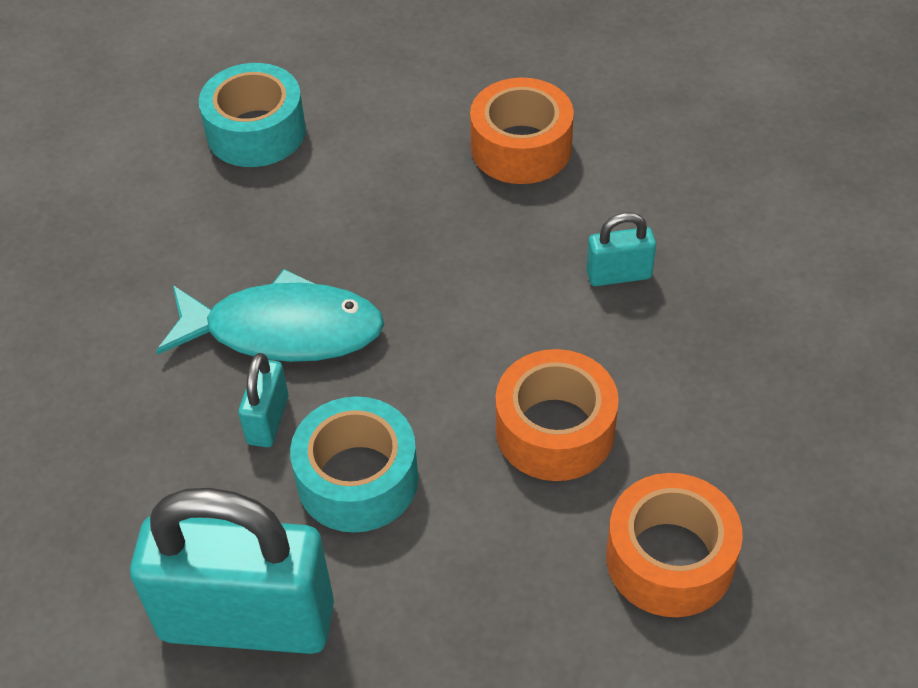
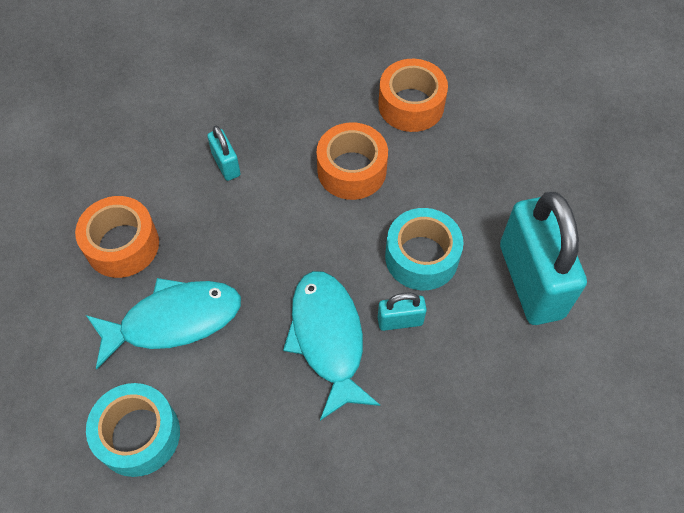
camera: 110 degrees left, 10 degrees up
none -> turquoise fish [86,278,241,369]

